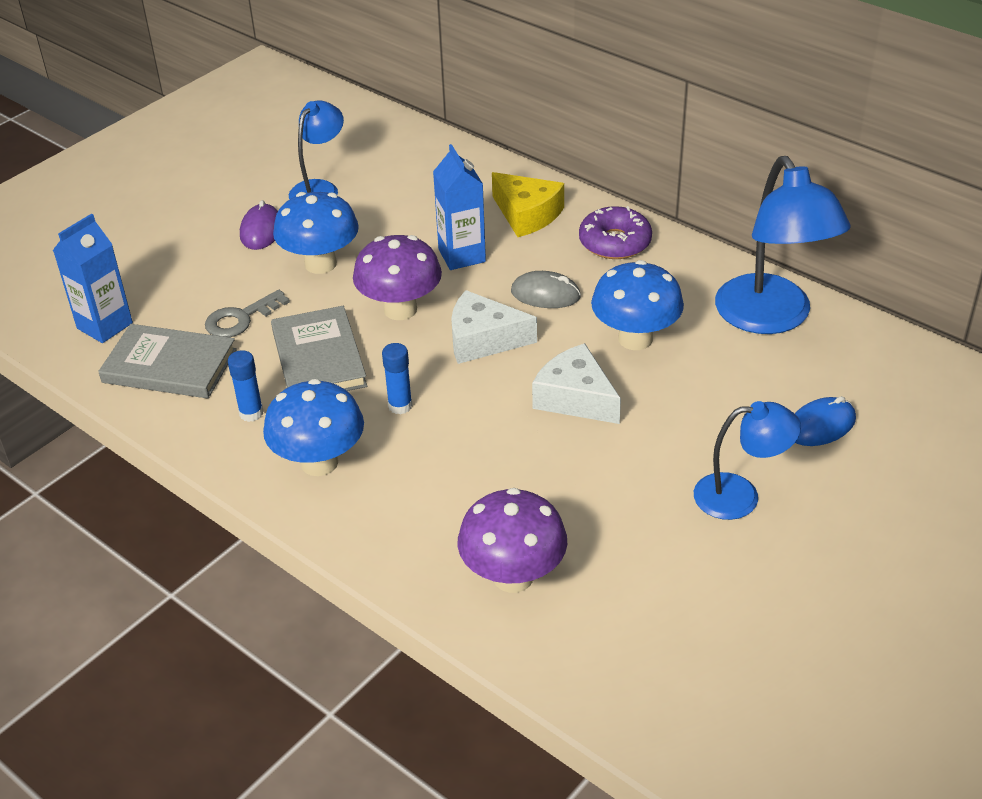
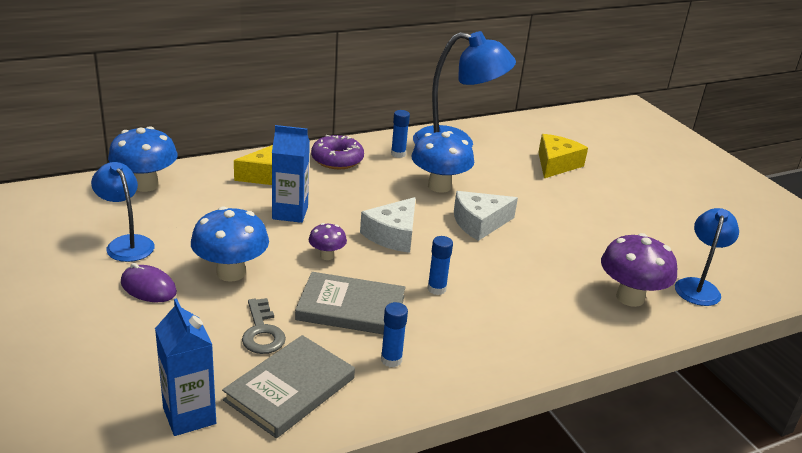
camera: 70 degrees left, 10 degrees down
blue mushroom [263,379,364,476] -> blue mushroom moved to [108,126,177,192]
purple mushroom [353,235,442,320] -> purple mushroom [309,223,347,260], size x0.53
grey mouse [511,271,581,308] -> none
blue lamp [694,401,801,520] -> blue lamp moved to [675,208,739,306]
blue mouse [795,396,856,446] -> yellow cheese [538,134,588,178]
none -> blue glue stick [391,110,410,158]

